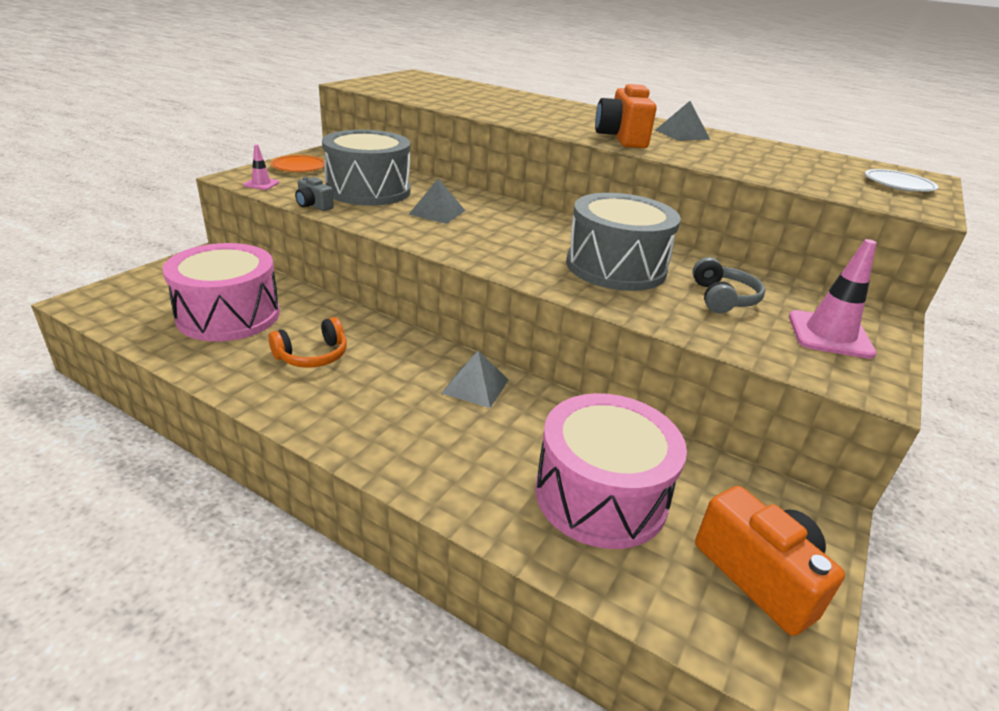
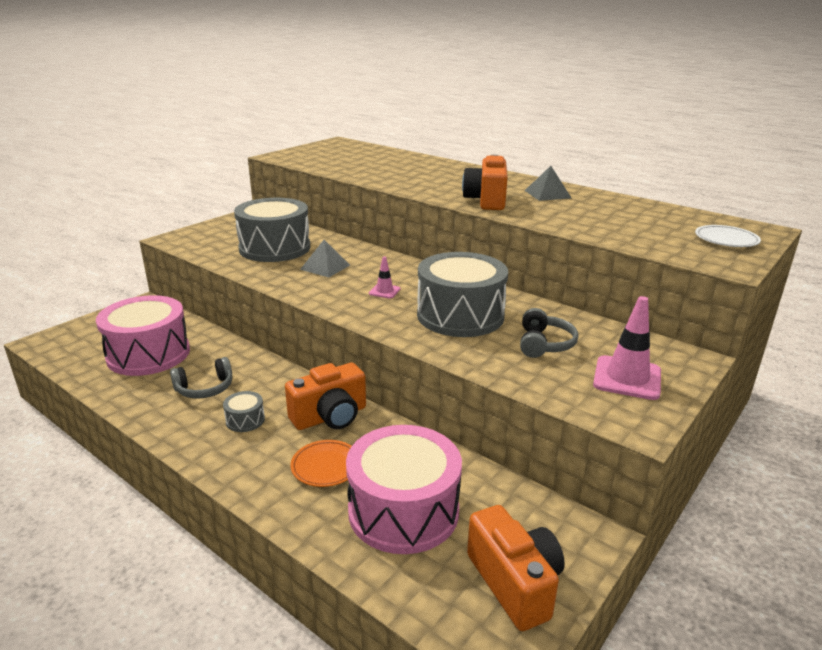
camera: 10 degrees right, 5 degrees down
pink traffic cone [243,145,279,190] -> pink traffic cone moved to [369,256,400,298]
orange headphones [268,317,347,368] -> grey headphones [170,357,232,399]
orange plate [271,155,325,172] -> orange plate moved to [290,440,351,487]
grey camera [295,177,334,211] -> none
grey pyramid [441,351,509,408] -> orange camera [285,363,366,430]
none -> grey drum [223,391,265,432]

